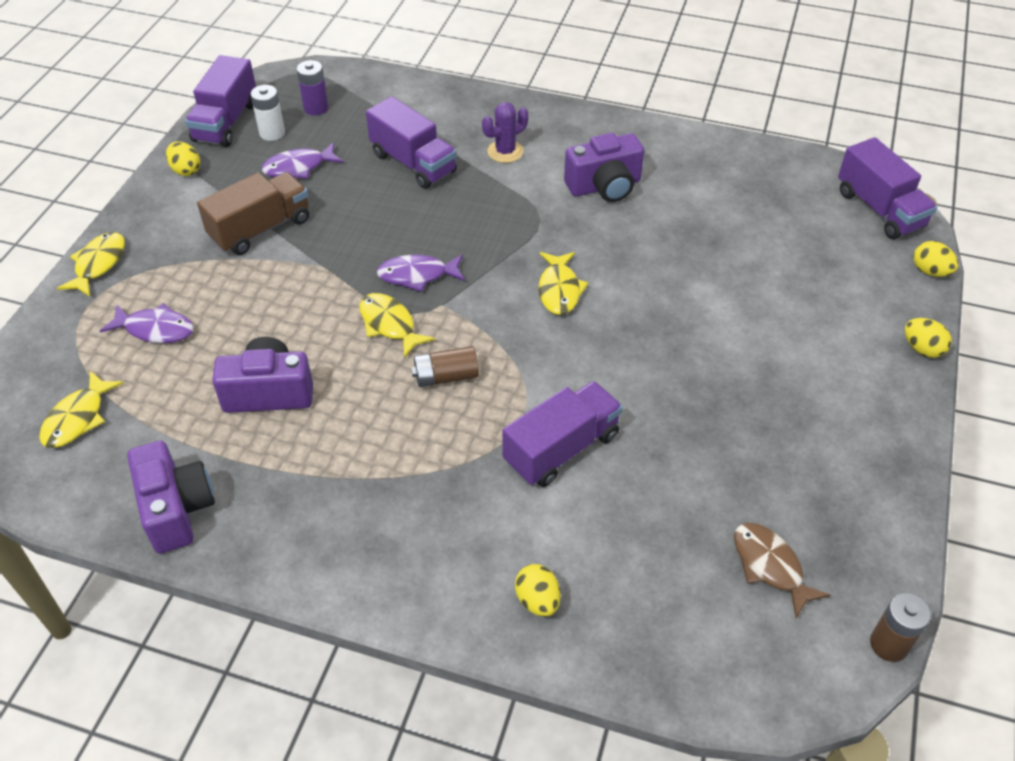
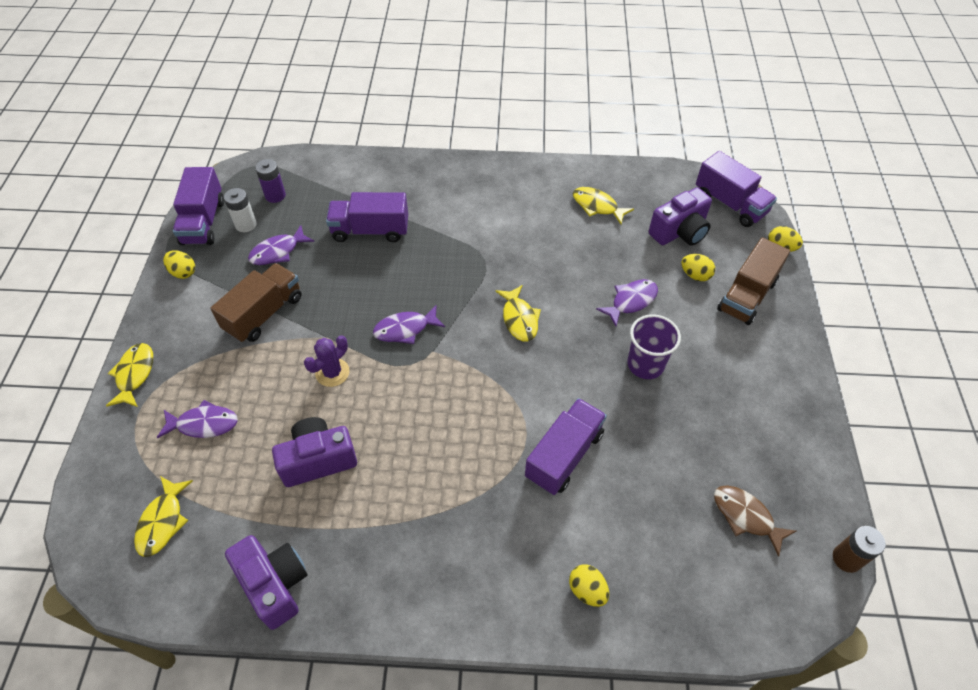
camera: 15 degrees left, 5 degrees up
yellow fish [359,293,435,358] -> yellow fish moved to [573,187,634,224]
purple truck [366,96,457,189] -> purple truck turned 150 degrees clockwise [326,192,408,242]
brown battery [411,346,479,387] -> none
purple cactus [482,102,528,163] -> purple cactus moved to [304,335,350,387]
purple camera [564,133,644,202] -> purple camera moved to [649,187,712,246]
yellow egg [905,318,952,358] -> yellow egg moved to [681,254,715,281]
none -> purple fish [596,279,658,326]
none -> purple cup [627,314,681,379]
none -> brown truck [717,237,790,325]

